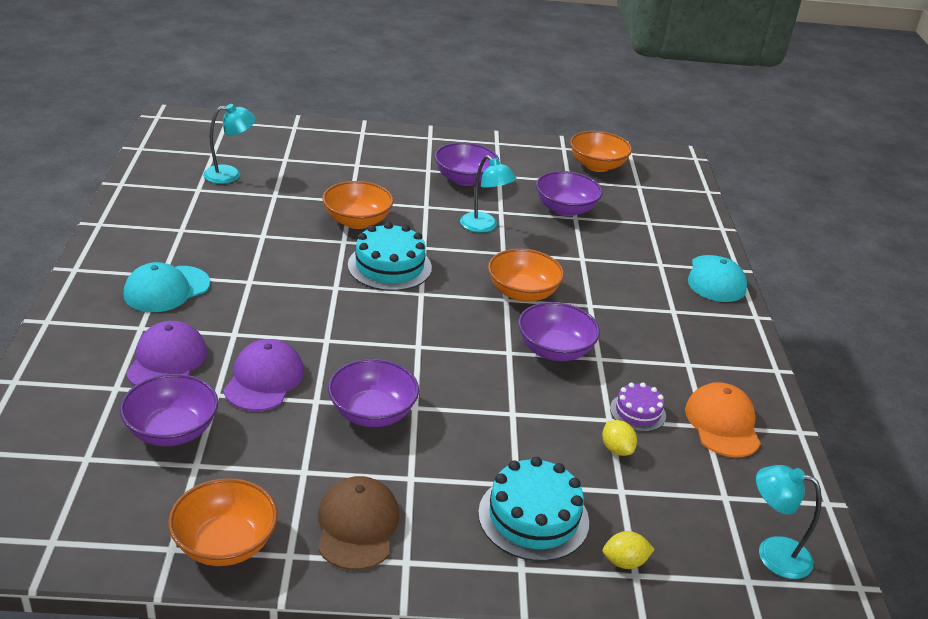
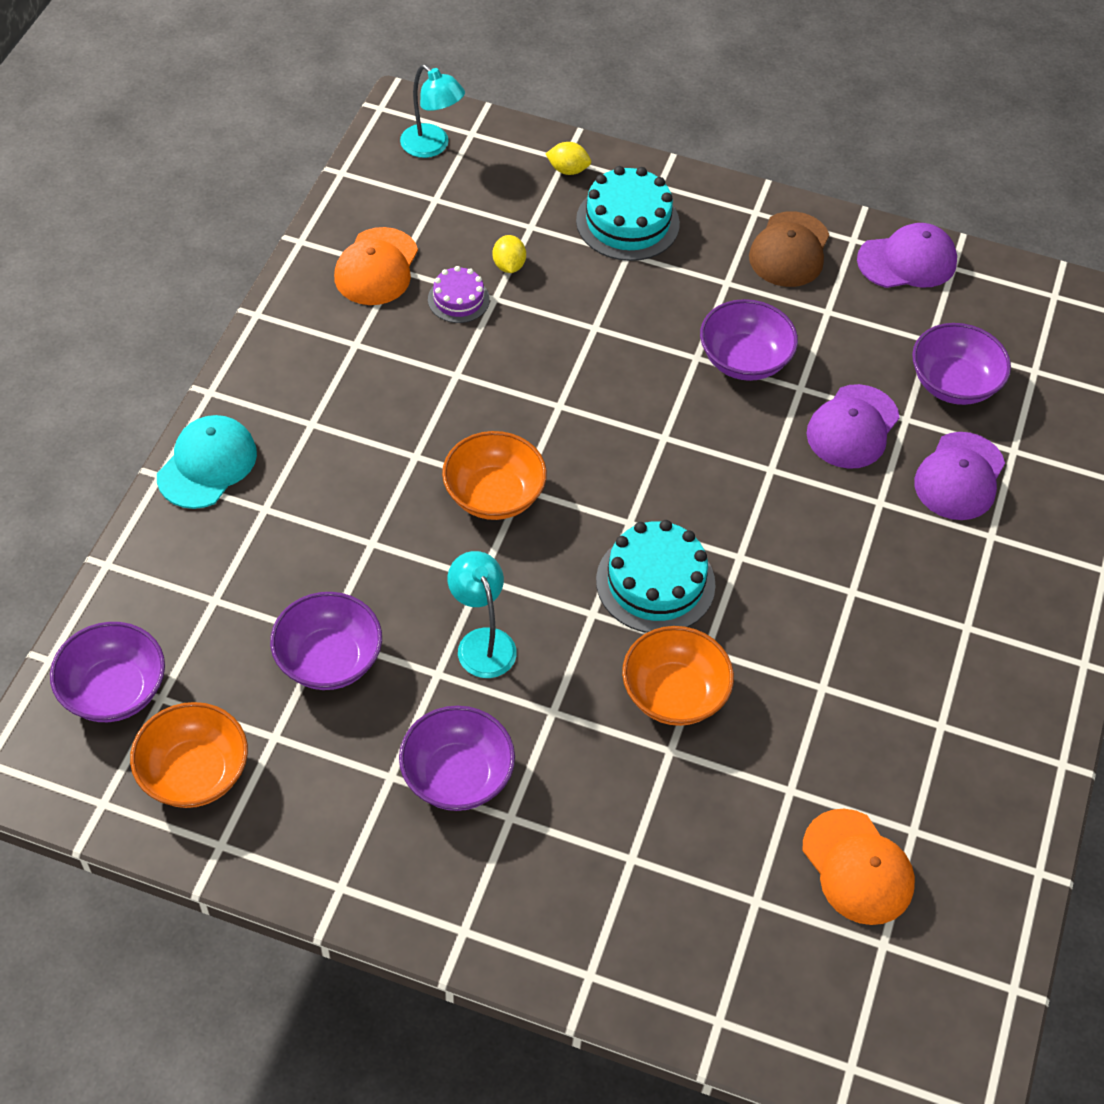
camera: 160 degrees left, 20 degrees up
turquoise cap [124,262,210,312] -> none
orange bowl [168,478,278,566] -> purple cap [857,223,957,288]
turquoise lamp [203,104,256,184] -> orange cap [802,809,915,925]
purple bowl [518,302,600,361] -> purple bowl moved to [50,622,165,722]

